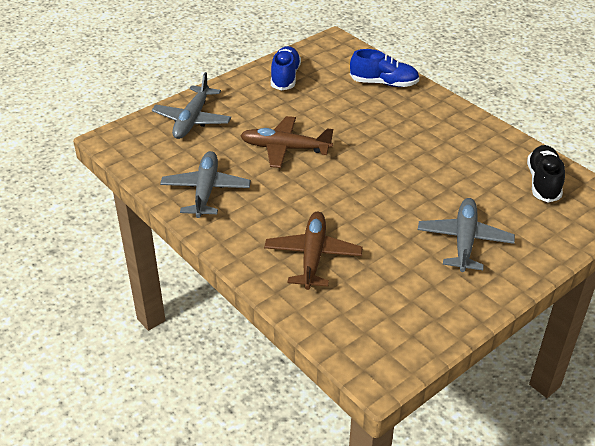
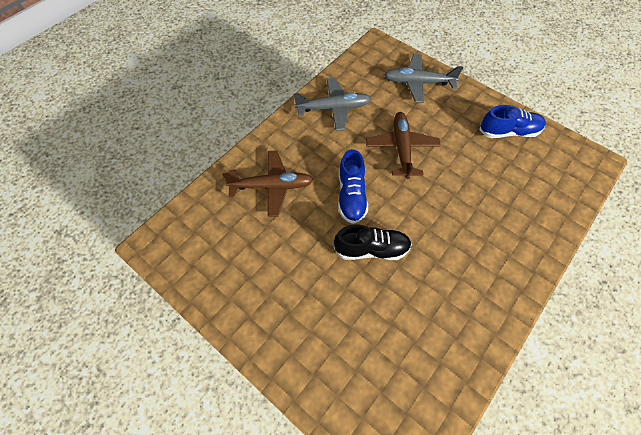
camera: 80 degrees right, 20 degrees up
blue shoe [350,49,419,87] -> blue shoe moved to [338,149,368,224]
grey plane [418,198,515,272] -> none
black shoe [527,145,565,203] -> black shoe moved to [334,224,412,260]

